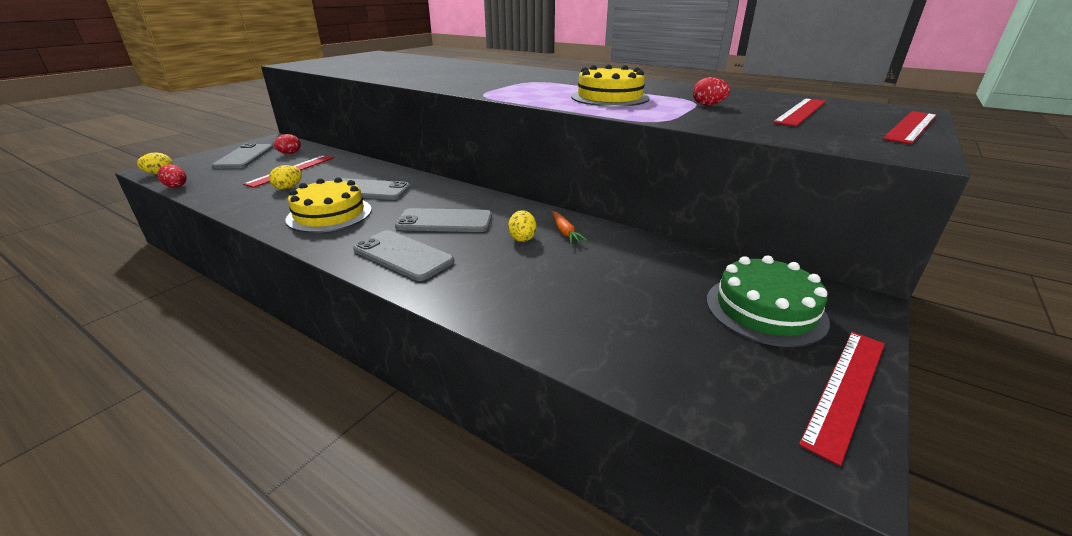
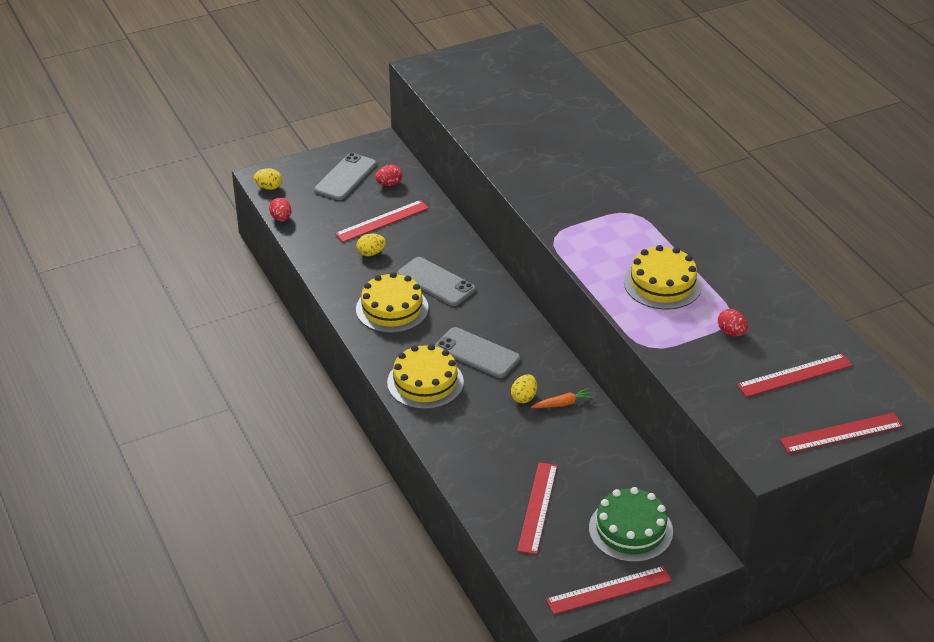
camera: 30 degrees right, 10 degrees up
grey phone [353,230,454,281] -> yellow cake [387,344,464,409]
orange carrot [552,211,587,244] -> orange carrot turned 120 degrees counterclockwise [531,388,594,408]
none -> red ruler [517,462,557,555]

